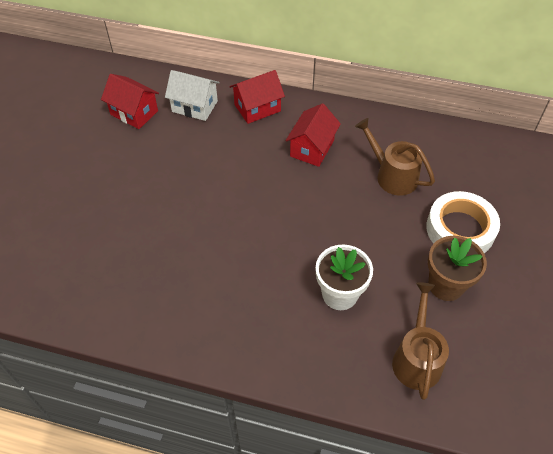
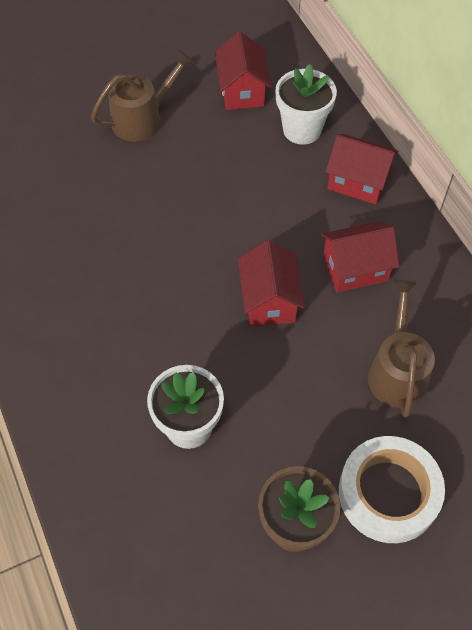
camera: 50 degrees right, 5 degrees up
white house [165,70,220,121] -> white flower pot [275,64,337,145]
brown watering can [392,282,449,400] -> brown watering can moved to [91,50,194,142]
none -> red house [238,240,305,327]

